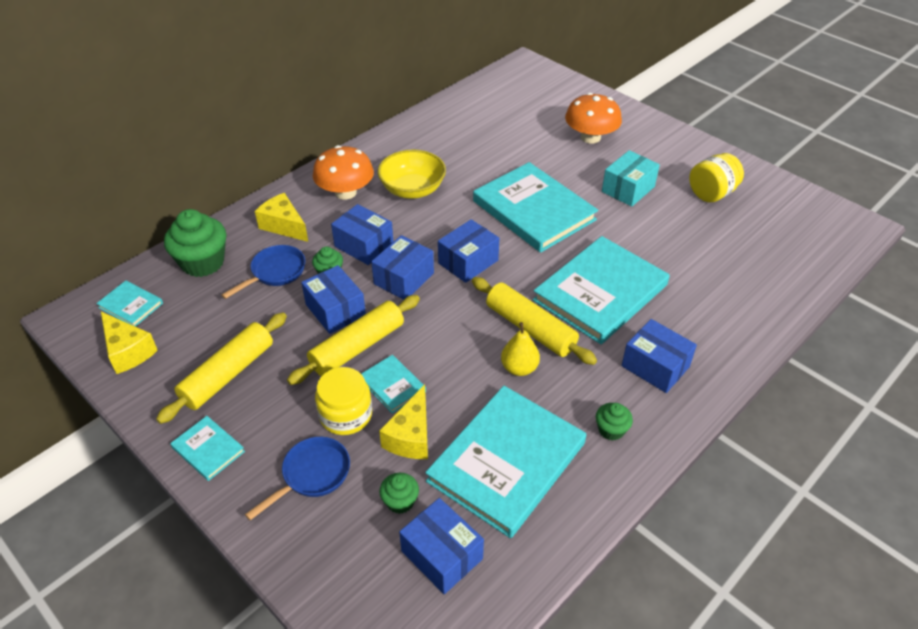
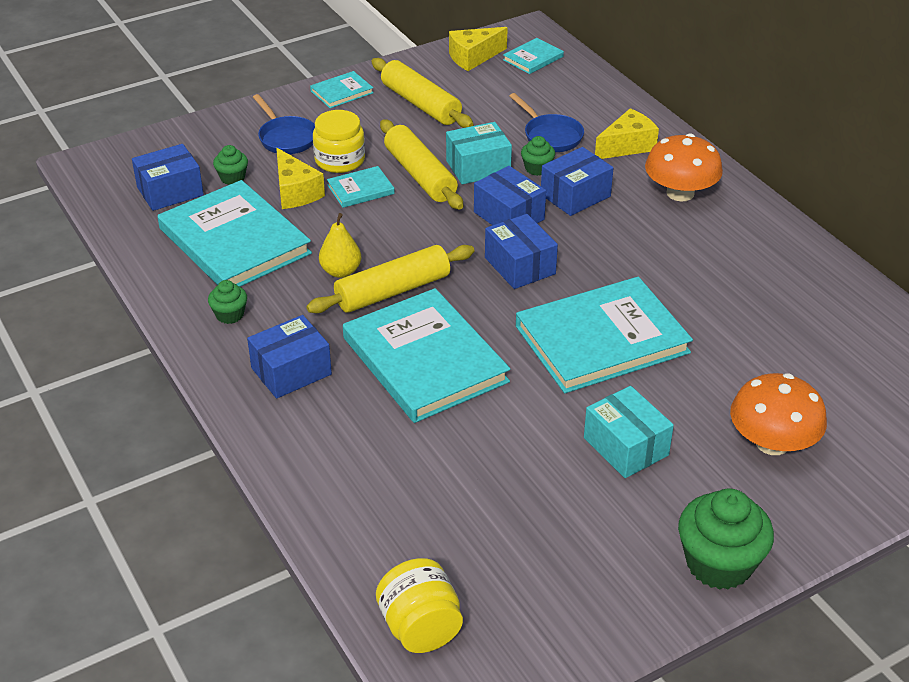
camera: 105 degrees right, 5 degrees down
green cupcake [164,209,226,277] -> green cupcake moved to [678,488,774,590]
blue box [301,265,366,334] -> turquoise box [446,122,512,184]
yellow bowl [378,149,446,199] -> none
yellow cheese [379,385,428,459] -> yellow cheese turned 150 degrees counterclockwise [276,148,325,209]
yellow jar [689,153,744,203] -> yellow jar moved to [376,558,463,653]

